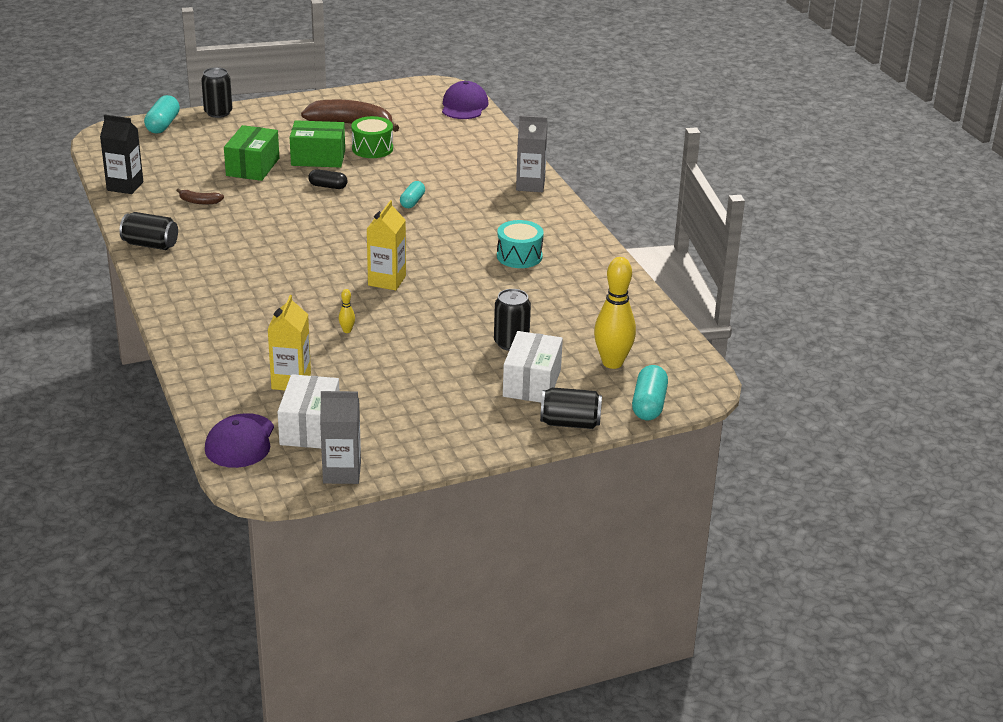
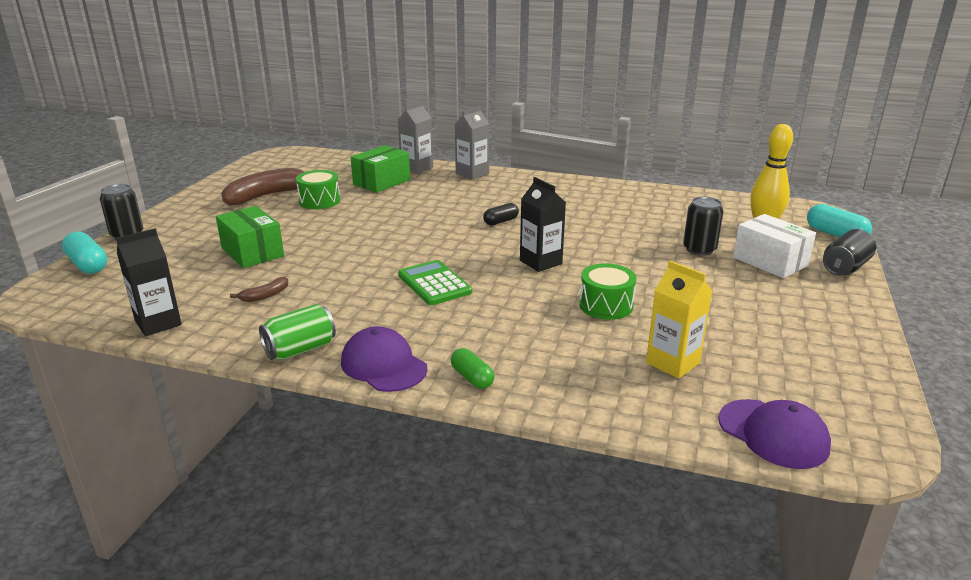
camera: 50 degrees left, 5 degrees down
black can [120,212,178,250] -> green can [259,304,336,360]
white box [277,374,339,448] -> none
green box [290,120,345,168] -> green box moved to [351,145,410,193]
black capsule [308,169,348,189] -> black capsule moved to [483,203,519,225]
grey carton [320,391,361,484] -> grey carton moved to [398,101,433,174]
yellow bowling pin [339,289,355,333] -> green drum [579,263,637,320]
yellow carton [367,200,406,290] -> black carton [520,177,566,272]
turquoise capsule [400,181,425,208] -> none
purple cap [442,81,488,119] -> purple cap moved to [341,326,428,392]
turquoise drum [497,220,544,268] -> none
none -> green calculator [398,260,472,305]
none -> green capsule [451,348,495,389]

